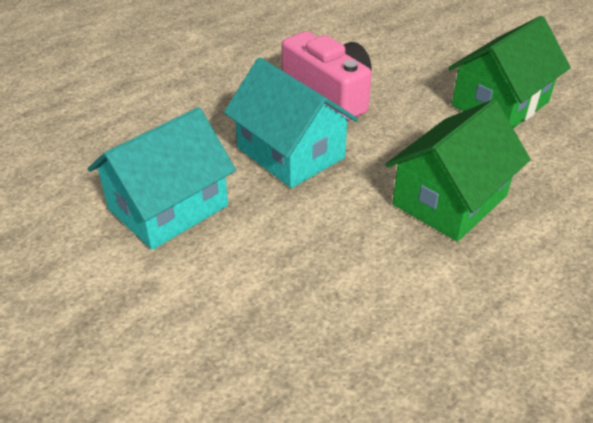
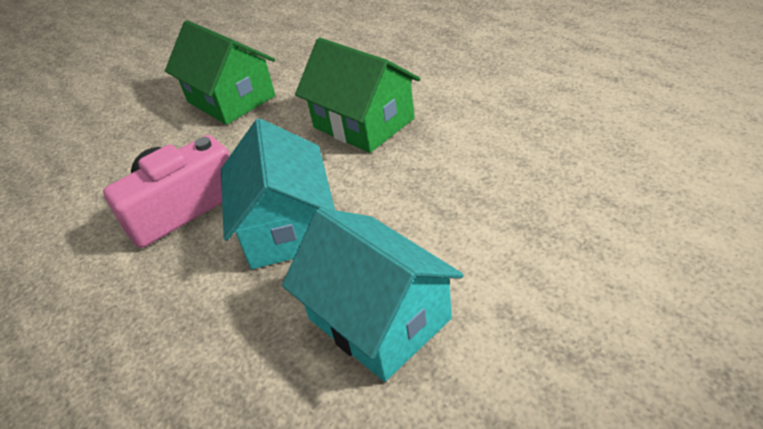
camera: 85 degrees left, 0 degrees up
turquoise house [224,58,358,188] -> turquoise house turned 60 degrees counterclockwise [221,118,335,269]

